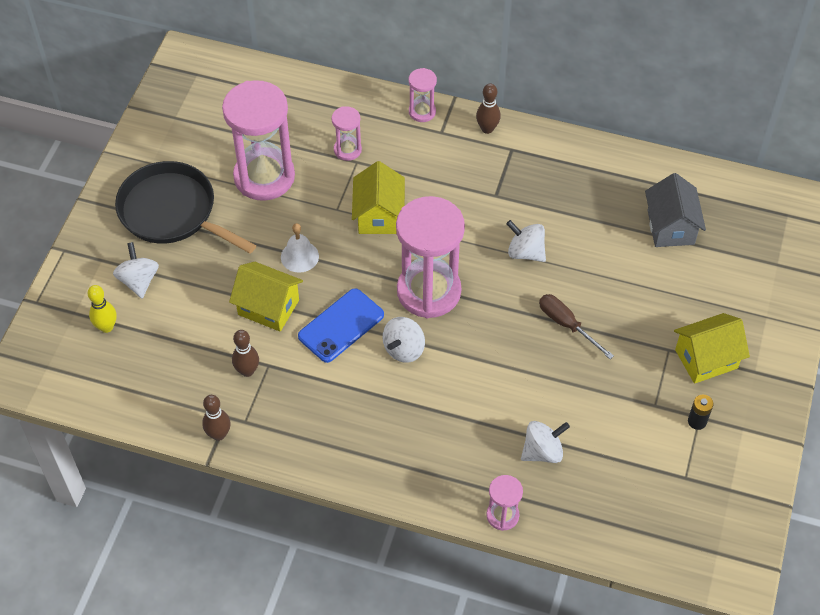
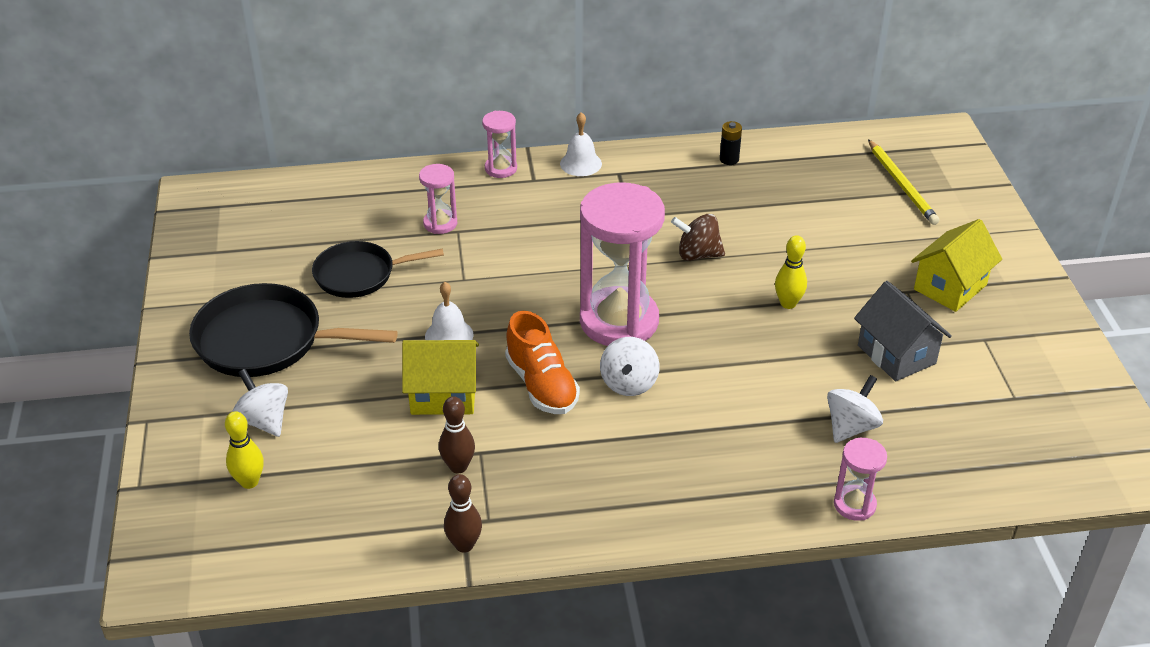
camera: 25 degrees left, 15 degrees down
pink hourglass [222,80,295,201] -> black pan [312,241,444,298]
blue phone [298,288,384,363] -> orange shoe [505,311,580,414]
yellow house [352,161,405,234] -> none
brown bowling pin [476,83,501,134] -> white bell [560,112,602,176]
white spinning top [506,220,546,262] -> brown spinning top [671,214,725,261]
brown screwdriver [539,294,614,359] -> yellow bowling pin [775,235,807,309]
grey house [645,173,706,247] -> grey house moved to [854,281,952,381]
black battery [688,395,713,430] -> black battery moved to [720,121,742,165]
none -> yellow pencil [868,139,940,225]

